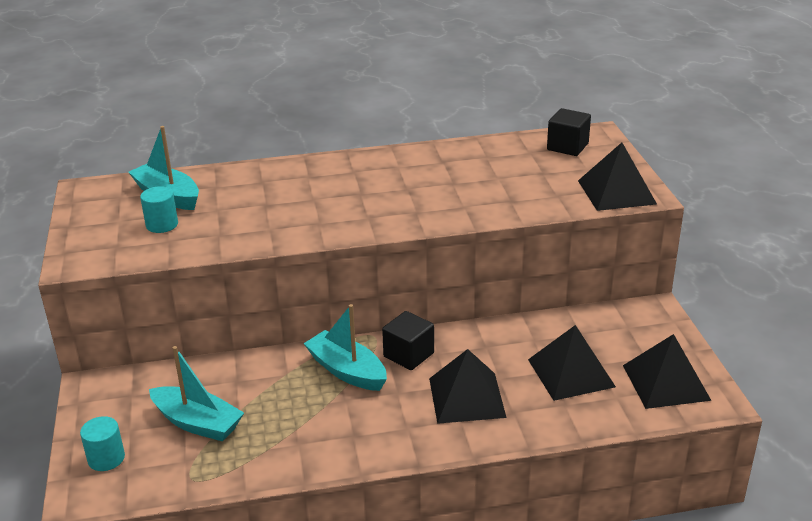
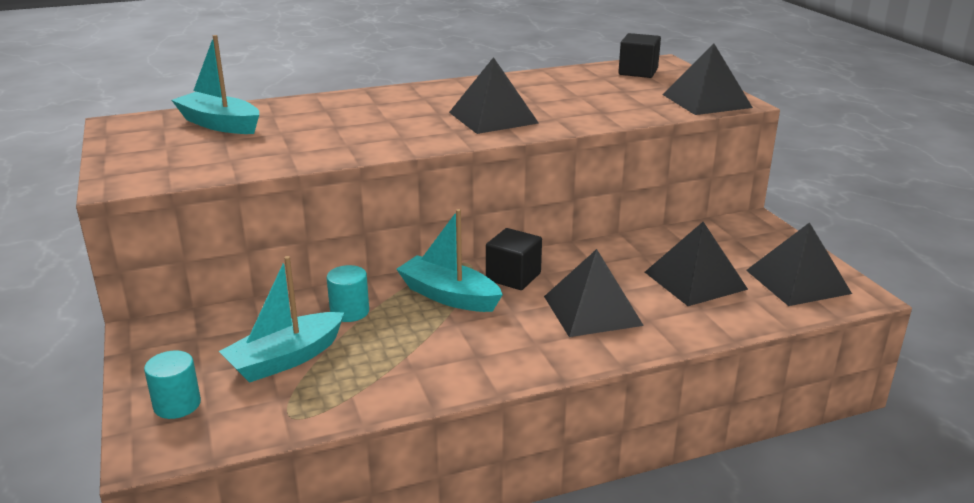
camera: 10 degrees left, 5 degrees down
turquoise cylinder [140,186,178,233] -> turquoise cylinder moved to [327,265,369,322]
turquoise boat [149,346,244,441] -> turquoise boat turned 120 degrees clockwise [219,256,345,383]
none -> black pyramid [449,57,539,134]

